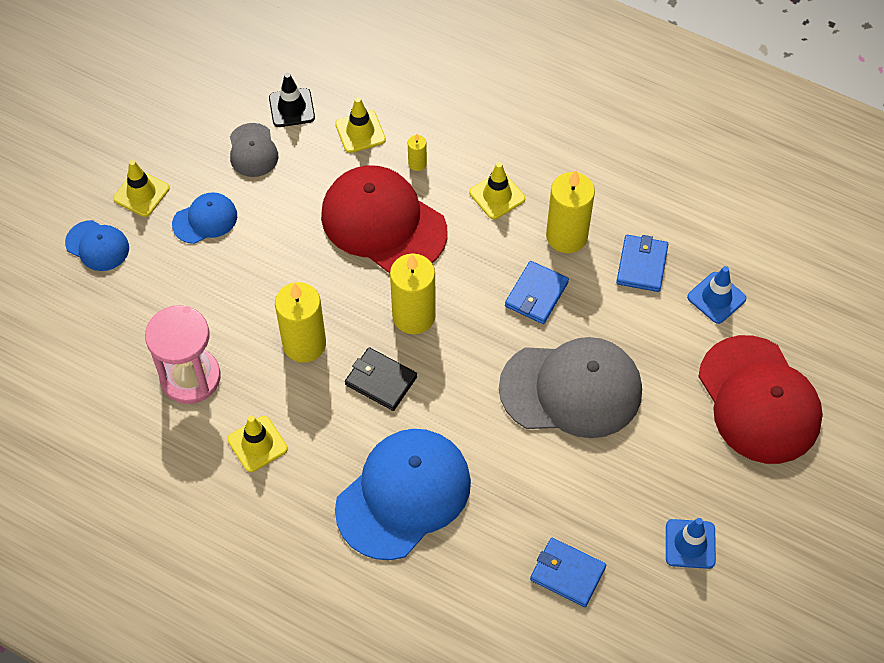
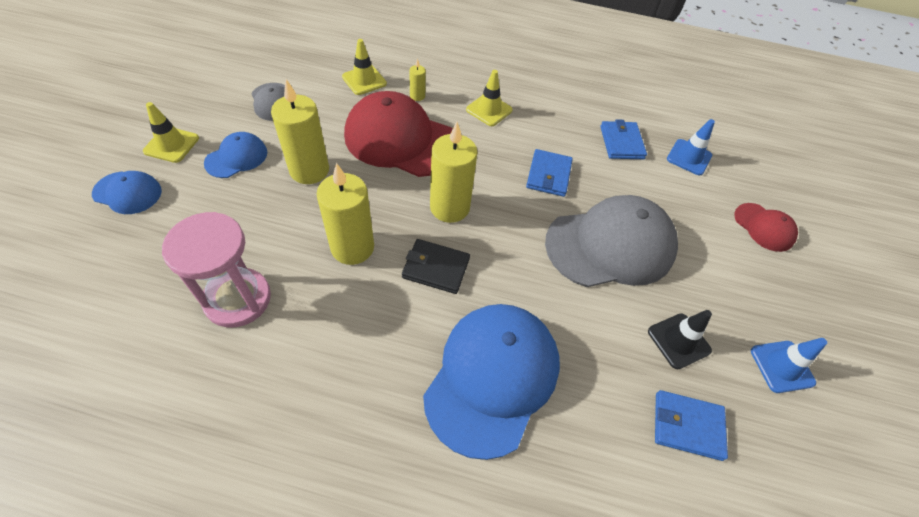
camera: 20 degrees left, 5 degrees down
yellow traffic cone [227,416,288,472] -> none
black traffic cone [269,73,315,127] -> black traffic cone moved to [648,310,712,369]
yellow candle [546,170,595,253] -> yellow candle moved to [271,79,329,184]
red cap [698,335,823,464] -> red cap [734,203,798,252], size x0.49

